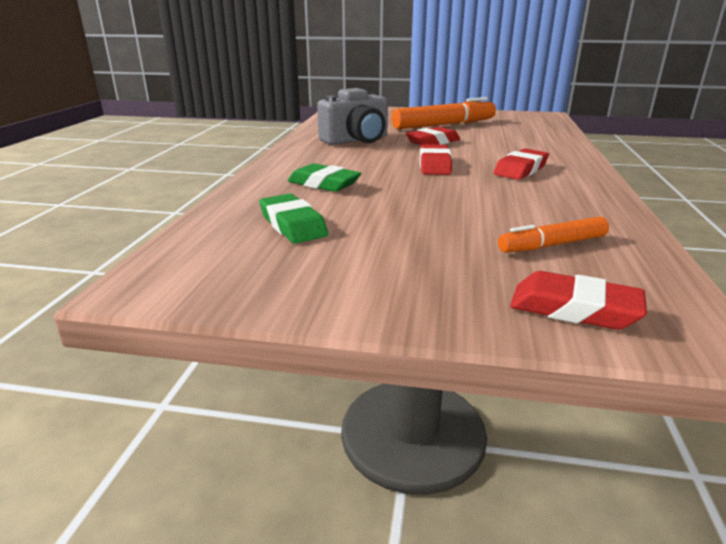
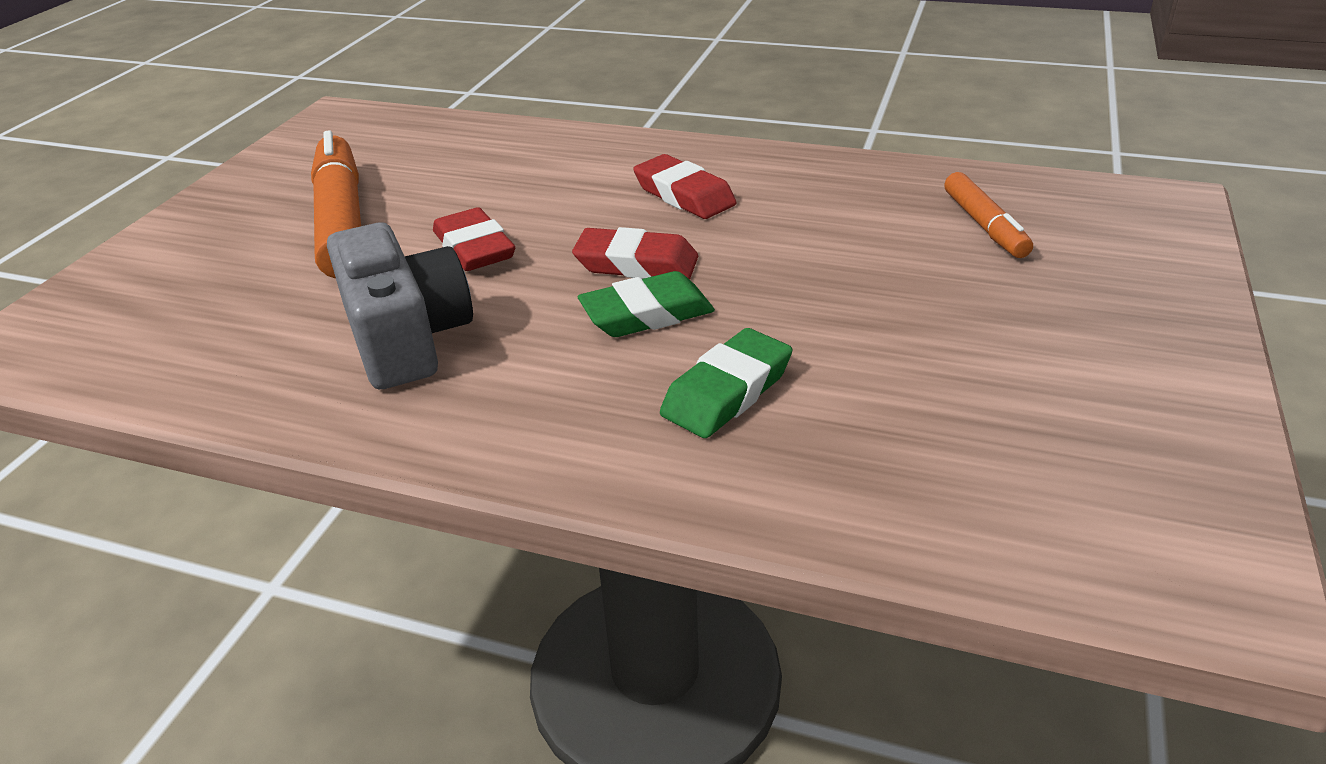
camera: 80 degrees left, 10 degrees up
green eraser [259,194,328,244] -> green eraser moved to [578,271,715,337]
red eraser [510,271,647,330] -> none

